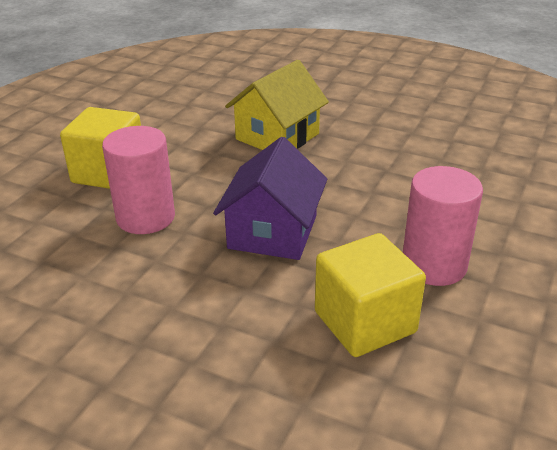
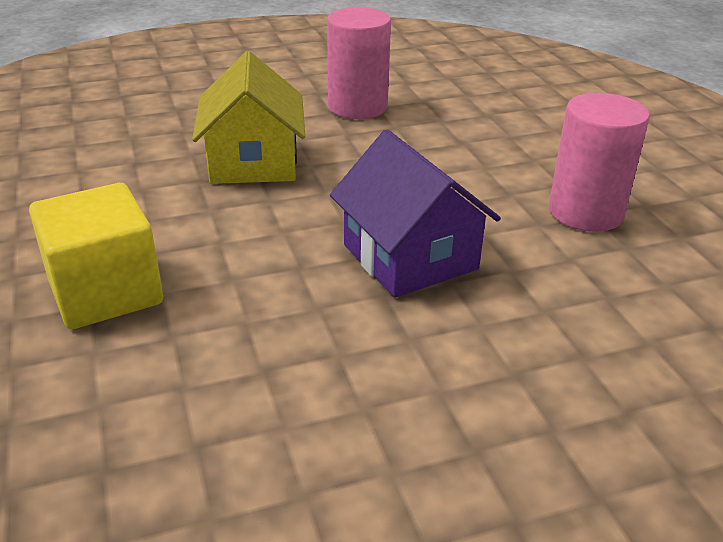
camera: 45 degrees left, 0 degrees up
pink cylinder [102,126,175,234] -> pink cylinder moved to [327,7,391,119]
yellow cube [315,233,426,357] -> none

